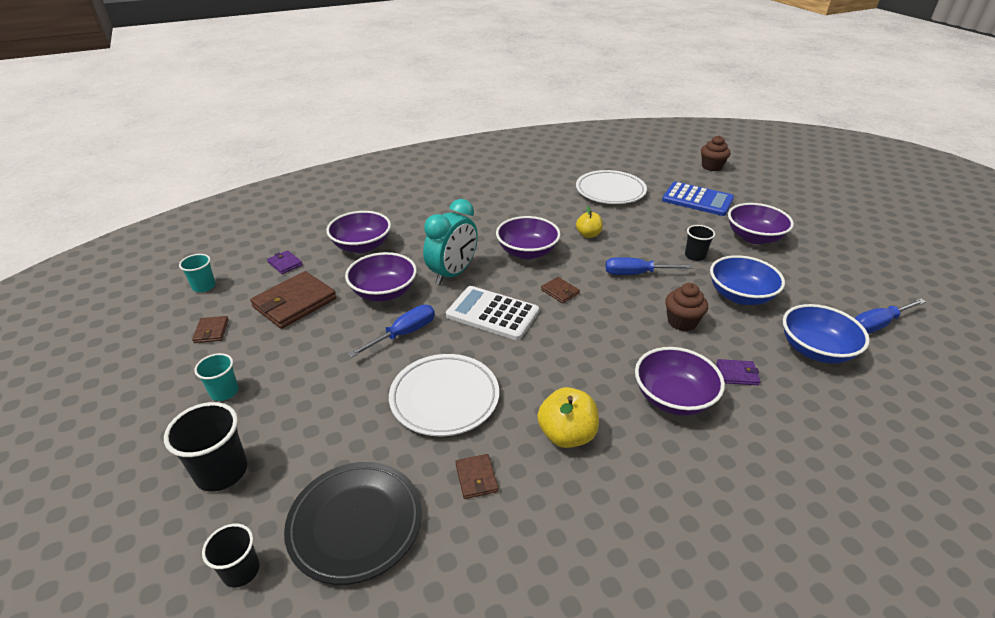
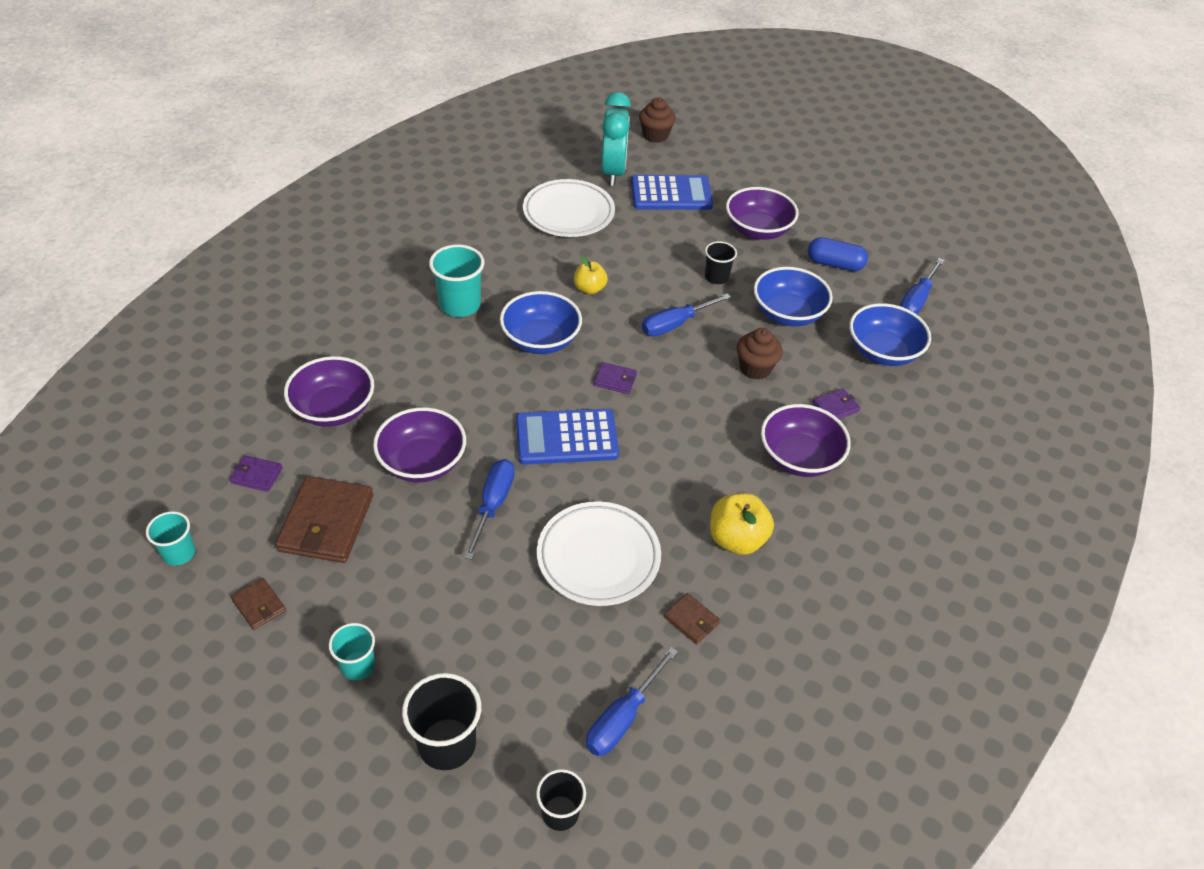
camera: 35 degrees left, 10 degrees up
black plate [284,462,422,585] -> blue screwdriver [586,647,678,756]
turquoise clock [423,199,478,285] -> turquoise clock moved to [601,92,631,186]
white calculator [446,286,539,340] -> blue calculator [516,409,619,465]
purple bowl [496,216,561,259] -> blue bowl [500,291,582,354]
brown wallet [541,277,580,303] -> purple wallet [594,362,637,394]
none -> turquoise cup [429,244,485,317]
none -> blue capsule [808,237,868,271]

